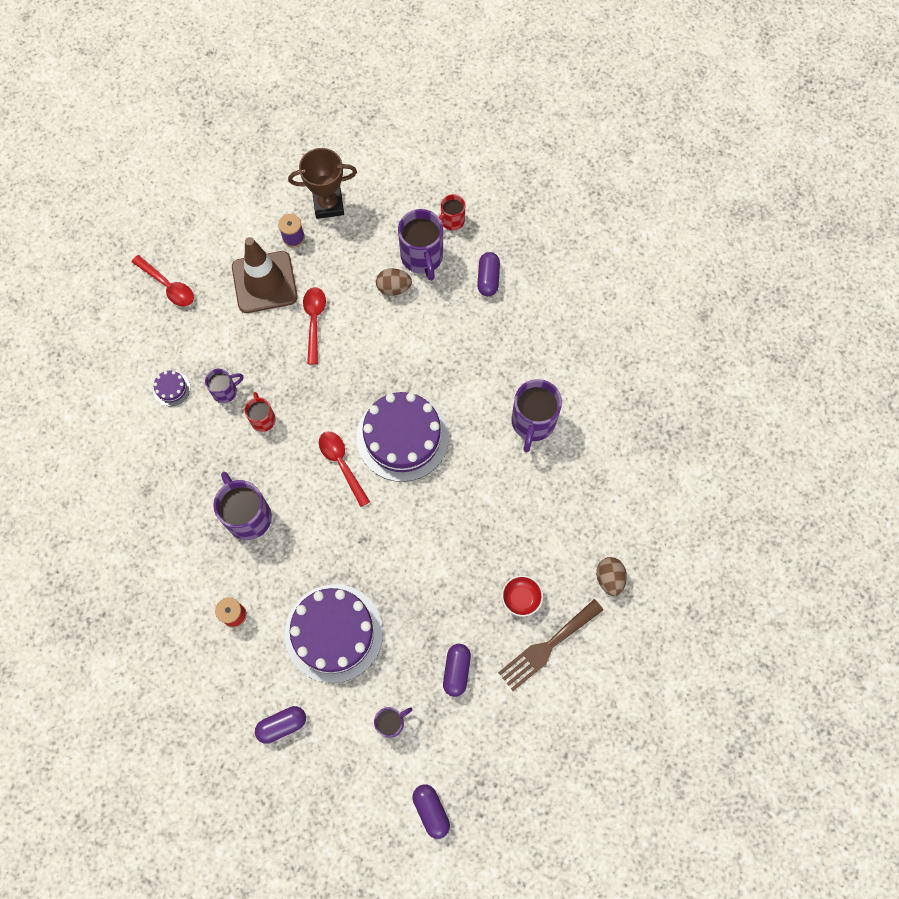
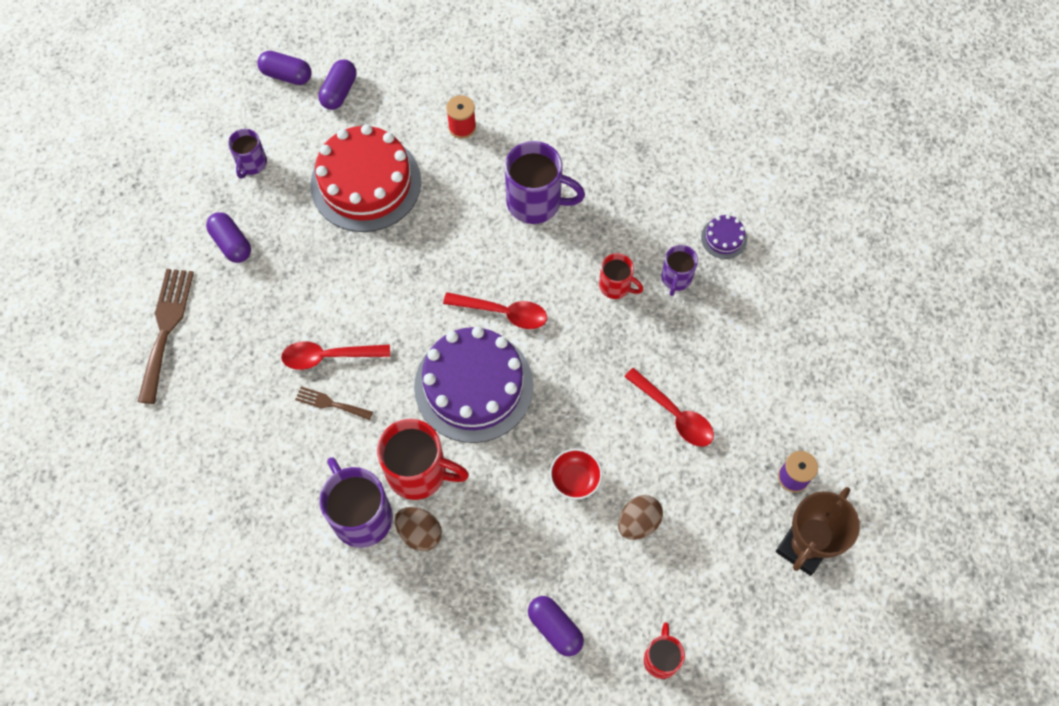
camera: 135 degrees right, 5 degrees down
red spoon [132,255,194,307] -> red spoon moved to [281,341,390,370]
brown traffic cone [232,237,298,313] -> none
purple cake [285,584,383,683] -> red cake [310,124,421,232]
purple mug [398,209,443,281] -> none
purple capsule [413,784,450,839] -> purple capsule moved to [258,51,312,85]
red bowl [502,575,543,617] -> red bowl moved to [550,449,602,499]
brown egg [596,557,627,596] -> brown egg moved to [395,507,442,551]
none -> brown fork [295,387,373,420]
none -> red mug [377,419,469,500]

